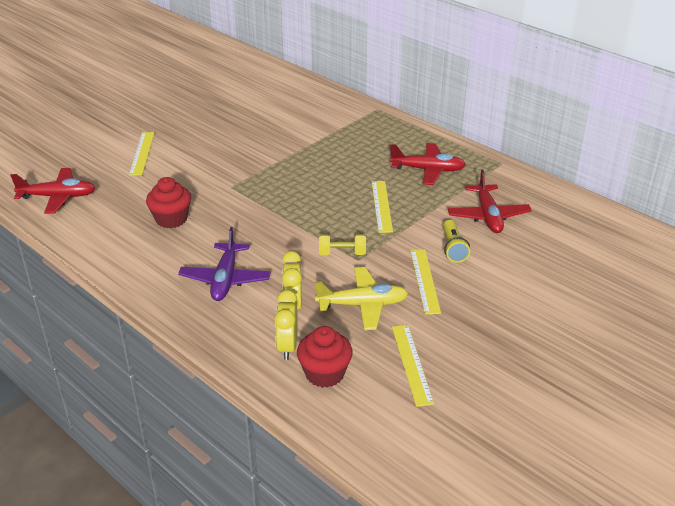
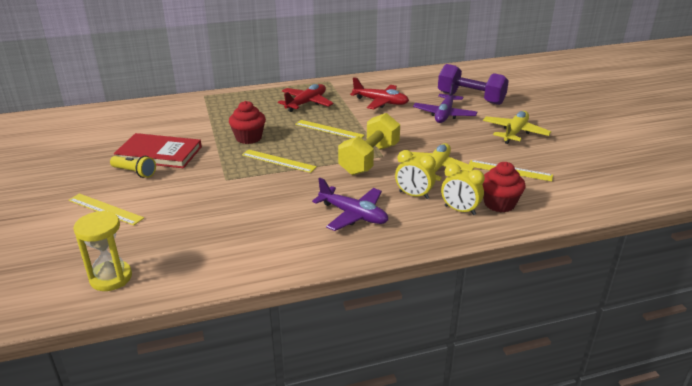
camera: 60 degrees left, 5 degrees down
red plane [10,168,95,214] -> yellow hourglass [73,210,132,291]
red cupcake [146,177,191,228] -> red cupcake moved to [229,101,266,144]
yellow dumbbell [319,234,366,255] -> yellow dumbbell [338,113,400,175], size x2.01
yellow ruler [410,249,441,314] -> yellow ruler moved to [242,149,317,173]
yellow flashlight [443,220,470,263] -> yellow flashlight moved to [110,156,156,178]
none -> red book [114,133,202,168]
none -> purple plane [413,83,477,123]
none -> purple dumbbell [438,64,509,105]
none -> yellow plane [483,111,551,144]

